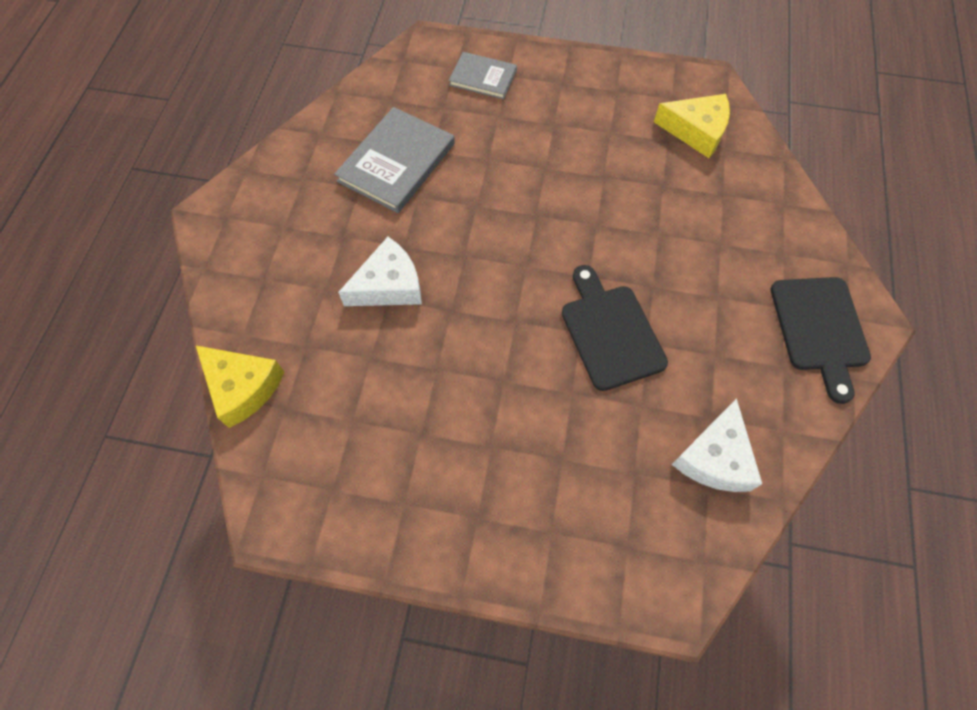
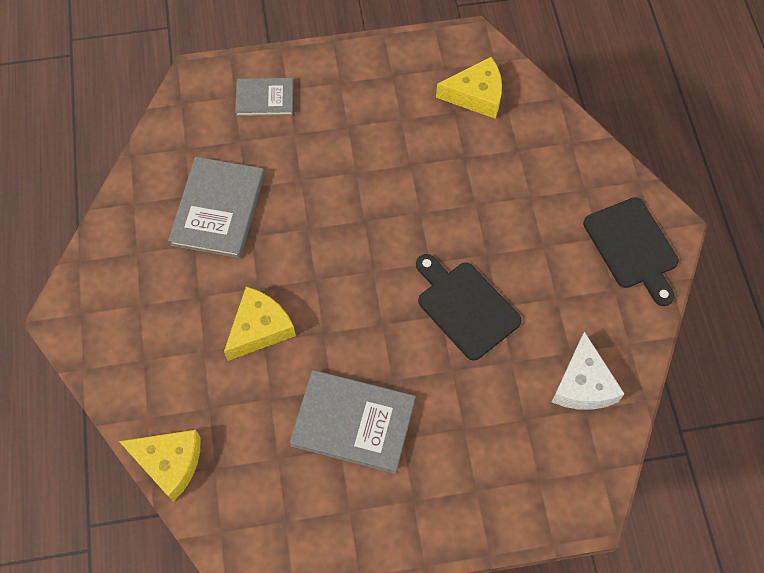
camera: 20 degrees left, 0 degrees up
white cheese [338,237,422,306] -> yellow cheese [224,287,296,361]
none -> grey book [290,370,416,474]

